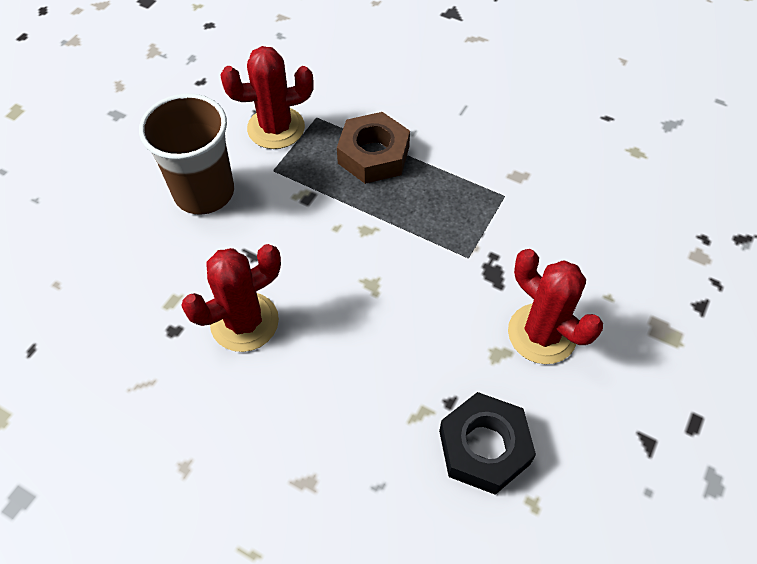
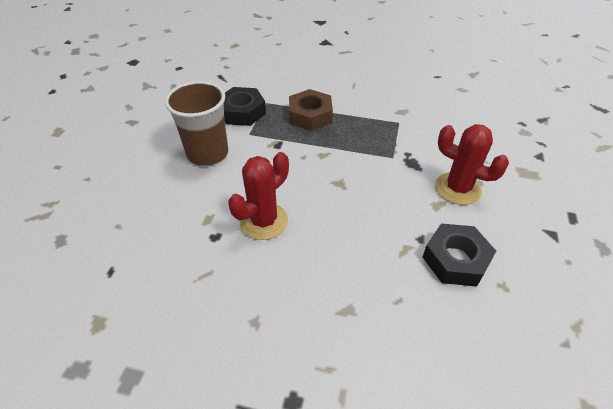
camera: 15 degrees left, 10 degrees down
red cactus [221,46,314,149] -> black nut [224,87,266,126]

